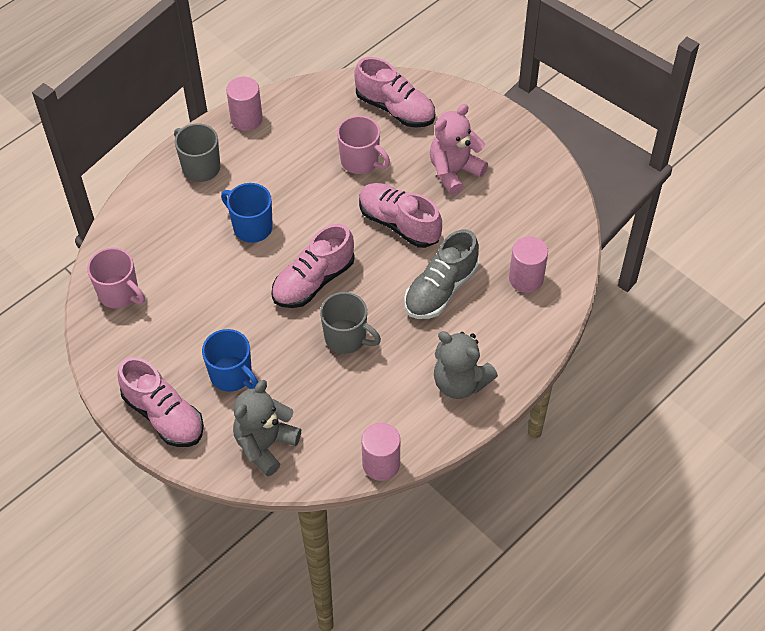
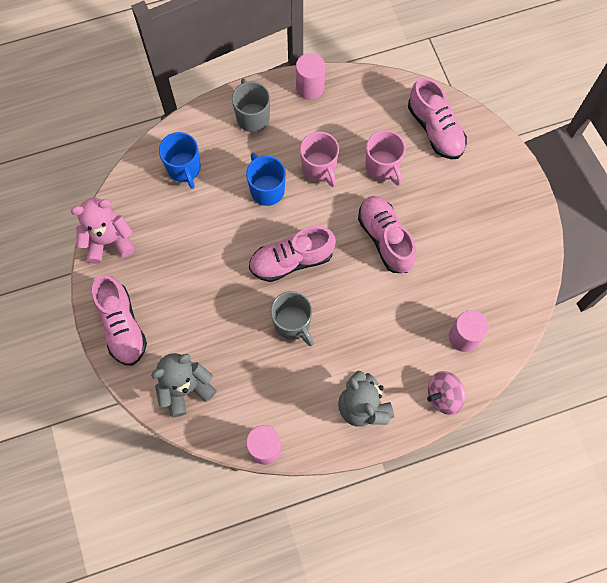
camera: 25 degrees right, 15 degrees up
pink mug [87,248,145,309] -> pink mug moved to [300,132,339,187]
blue mug [202,329,258,392] -> blue mug moved to [159,132,201,189]
grey shoe [404,229,479,319] -> none
pink teddy bear [430,104,488,195] -> pink teddy bear moved to [70,198,135,264]
none -> pink spinning top [427,371,465,415]

